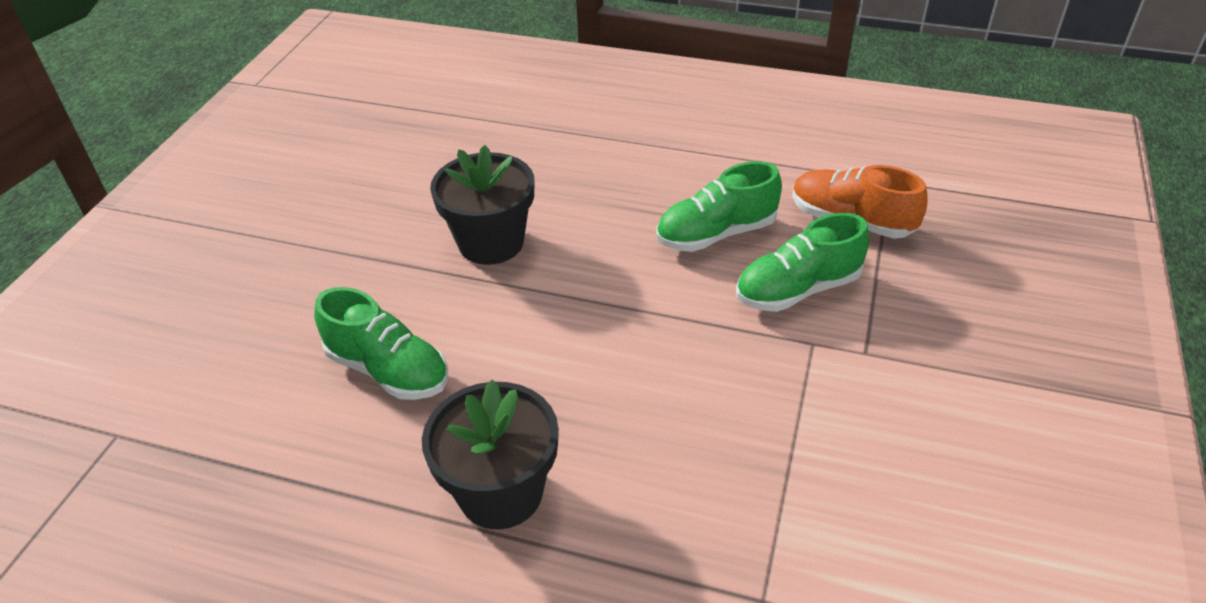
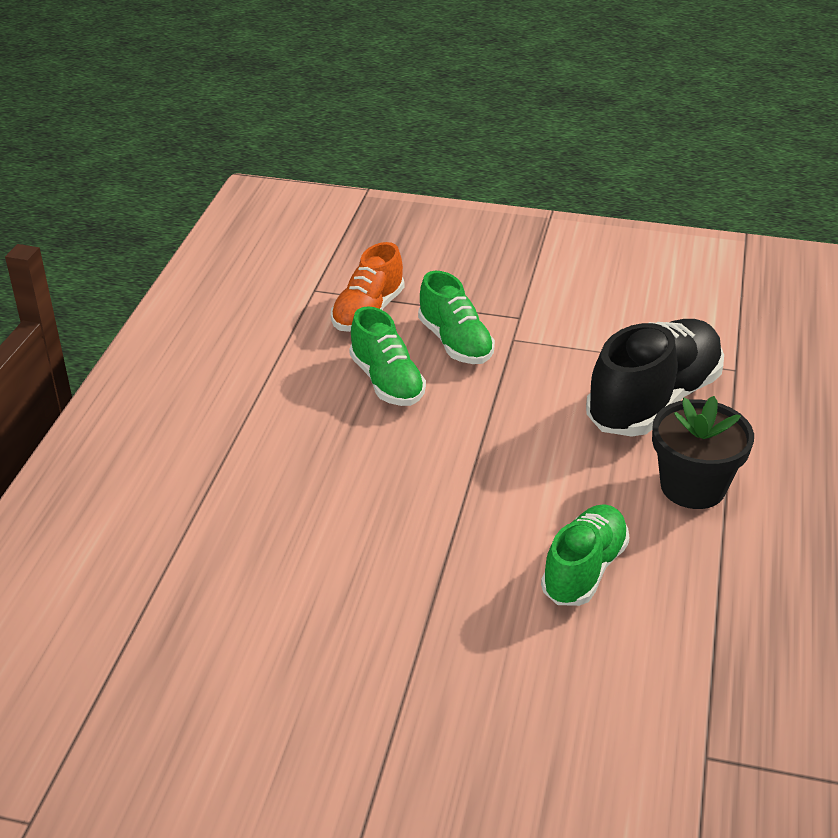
camera: 95 degrees left, 5 degrees down
black flower pot [430,145,534,265] -> none
none -> black shoe [586,319,724,437]

